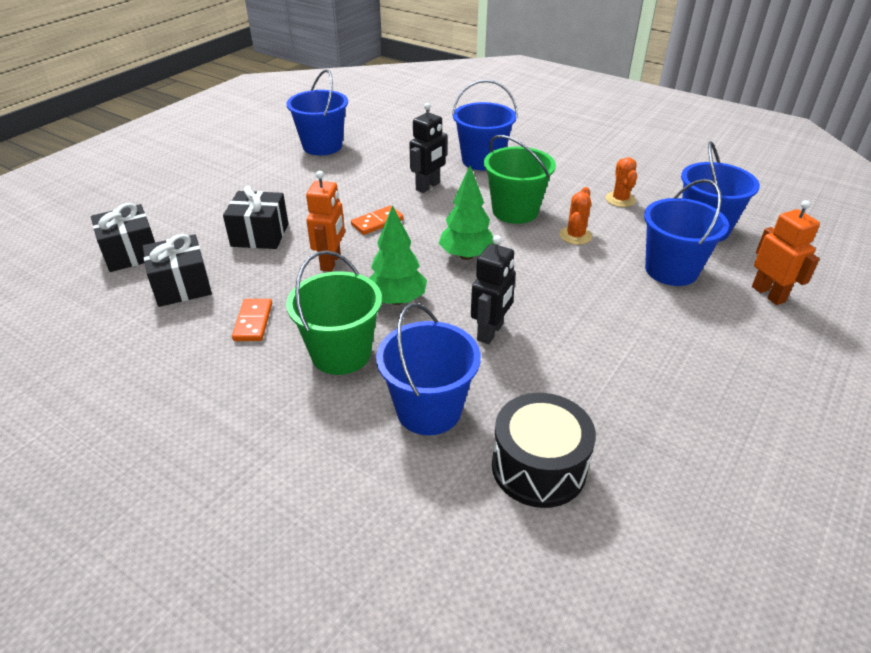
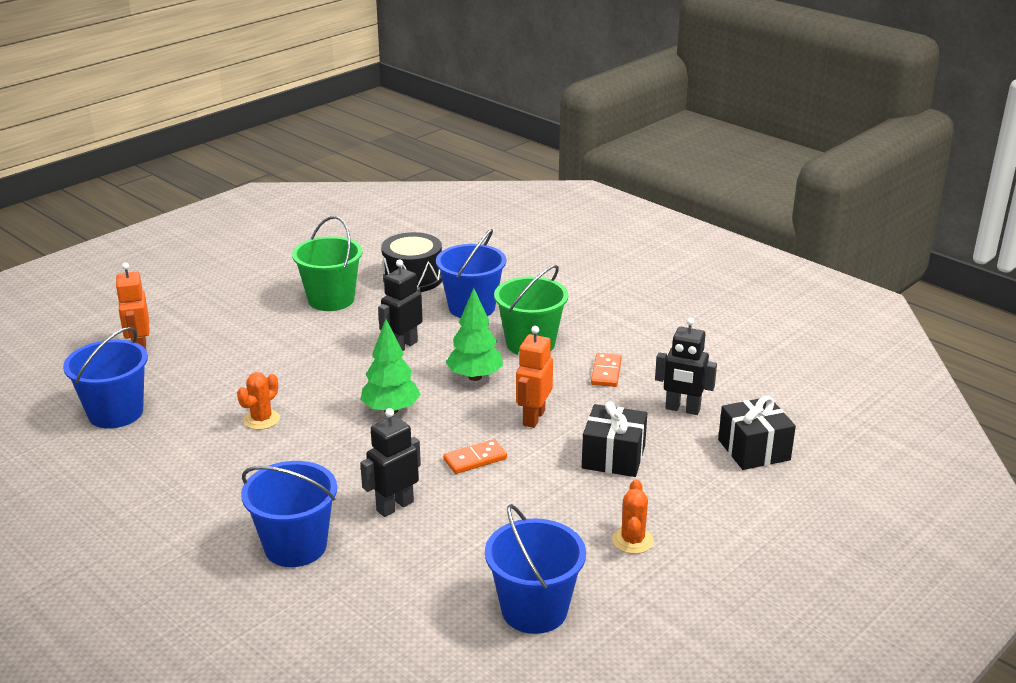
camera: 170 degrees left, 10 degrees down
black gift [143,234,212,307] -> black robot [655,317,717,415]
green bucket [484,135,556,224] -> green bucket moved to [292,216,363,311]
orange cactus [605,157,637,207] -> orange cactus moved to [612,479,654,554]
blue bucket [644,179,729,286] -> none

